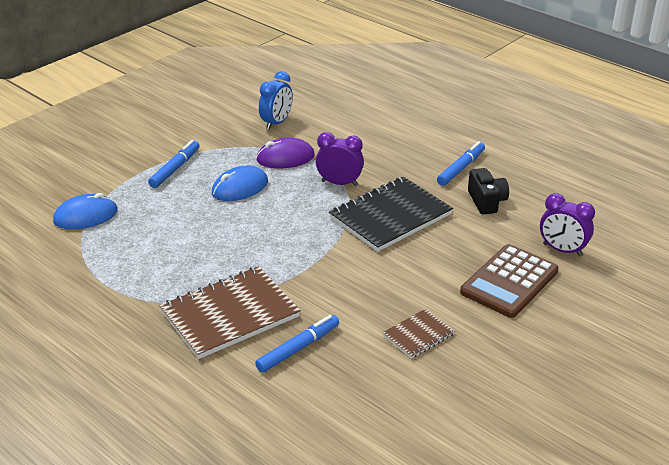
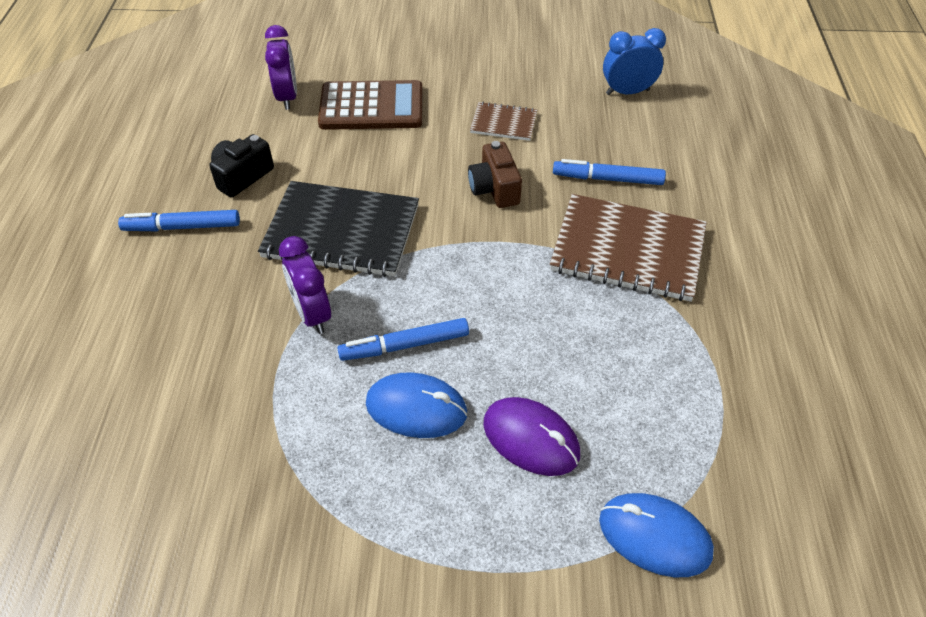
camera: 130 degrees left, 15 degrees up
blue marker [148,140,200,188] -> blue marker moved to [337,318,469,361]
purple mouse [256,138,315,168] -> purple mouse moved to [483,397,580,476]
blue clock [259,71,293,130] -> blue clock moved to [603,28,666,95]
none -> brown camera [468,141,522,208]

